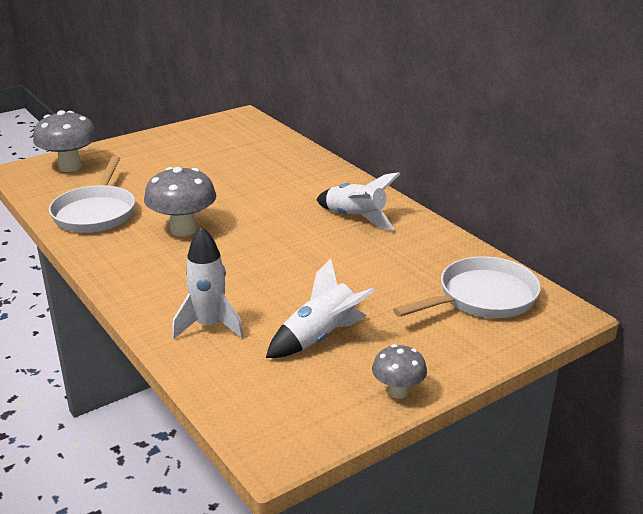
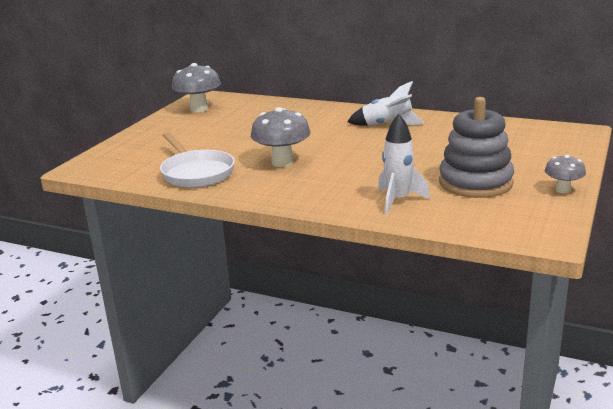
camera: 30 degrees left, 5 degrees down
grey mushroom [33,110,97,172] -> grey mushroom moved to [172,63,221,112]
white rocket [266,259,376,358] -> grey stacking toy [439,97,514,198]
white pan [393,256,541,318] -> none

